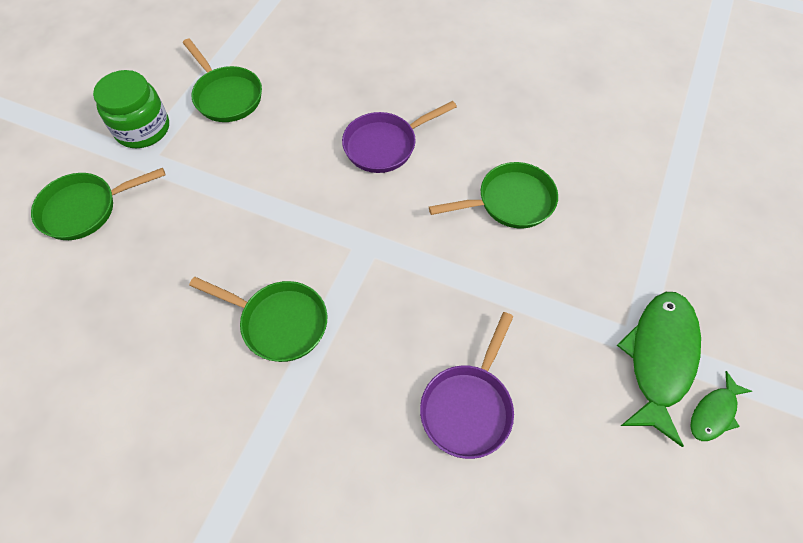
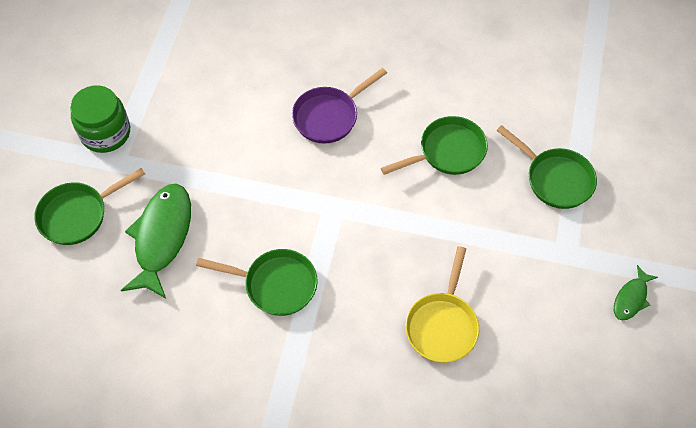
camera: 10 degrees left, 0 degrees up
green pan [183,39,262,122] -> green pan moved to [497,125,597,209]
purple pan [420,312,514,459] -> yellow pan [405,246,479,363]
green fish [617,292,701,447] -> green fish moved to [121,184,191,298]

